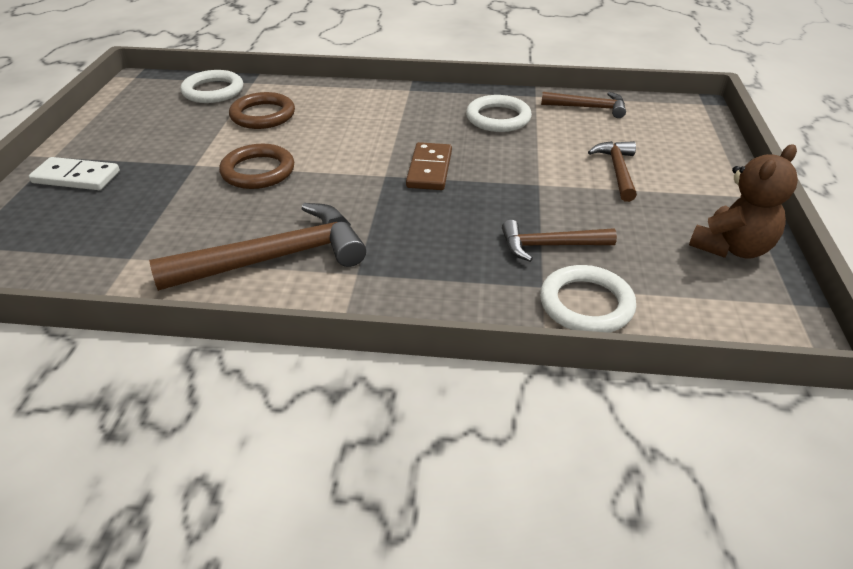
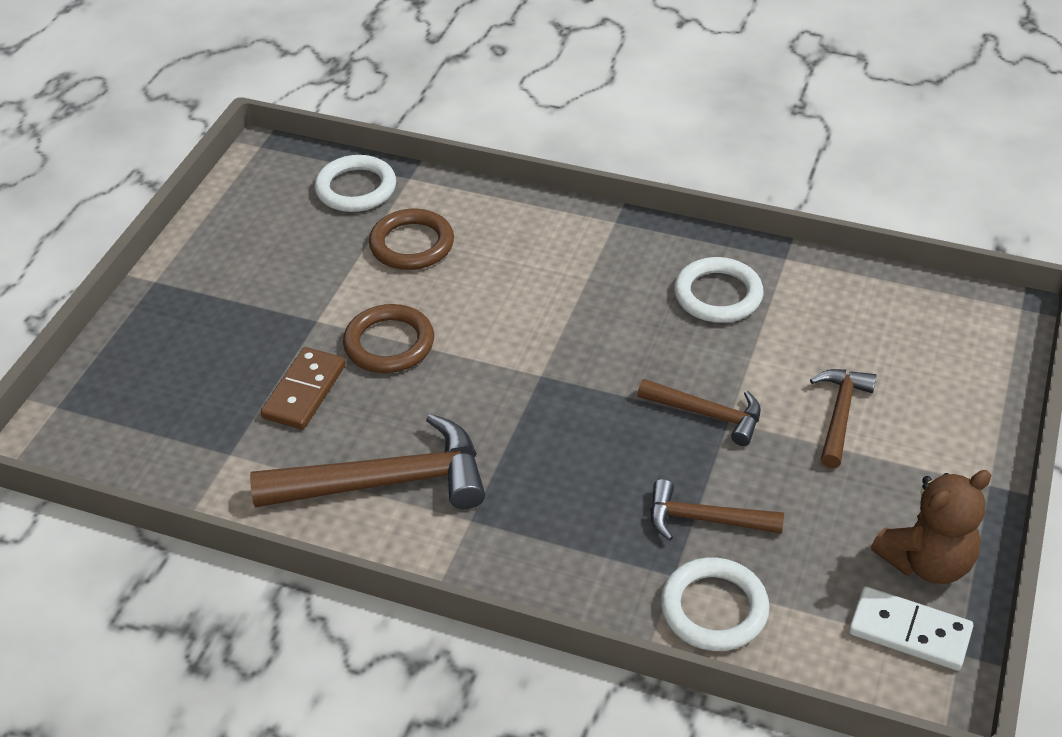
camera: 15 degrees right, 5 degrees up
white domino [29,157,120,190] -> white domino moved to [849,587,973,671]
brown domino [406,142,452,190] -> brown domino moved to [261,347,346,430]
brown hammer [541,92,626,118] -> brown hammer moved to [637,379,761,446]

